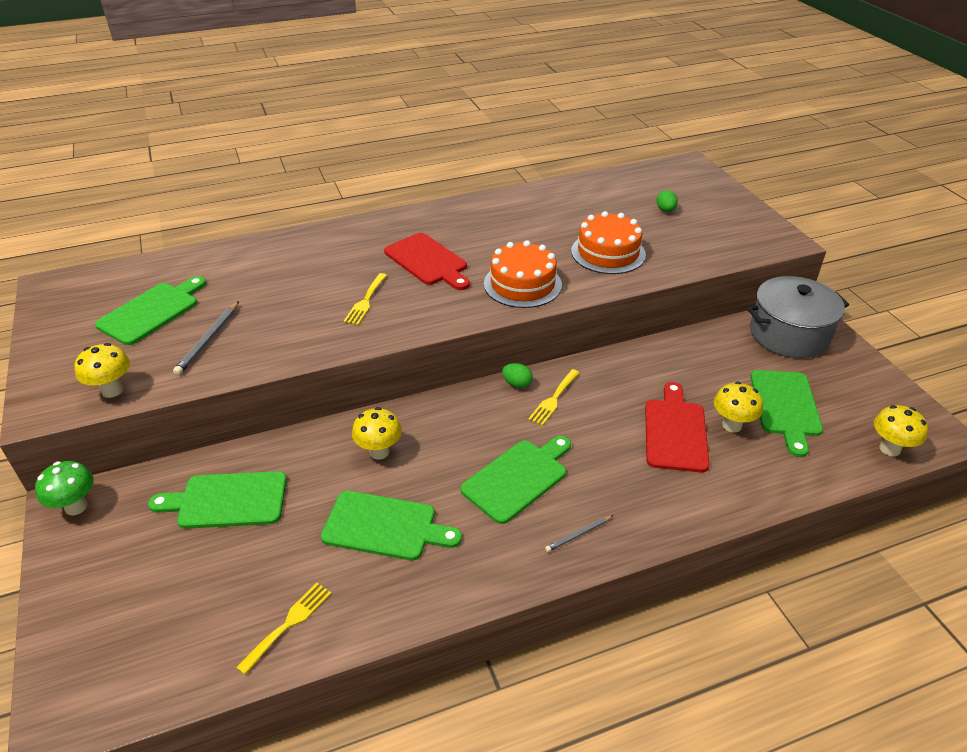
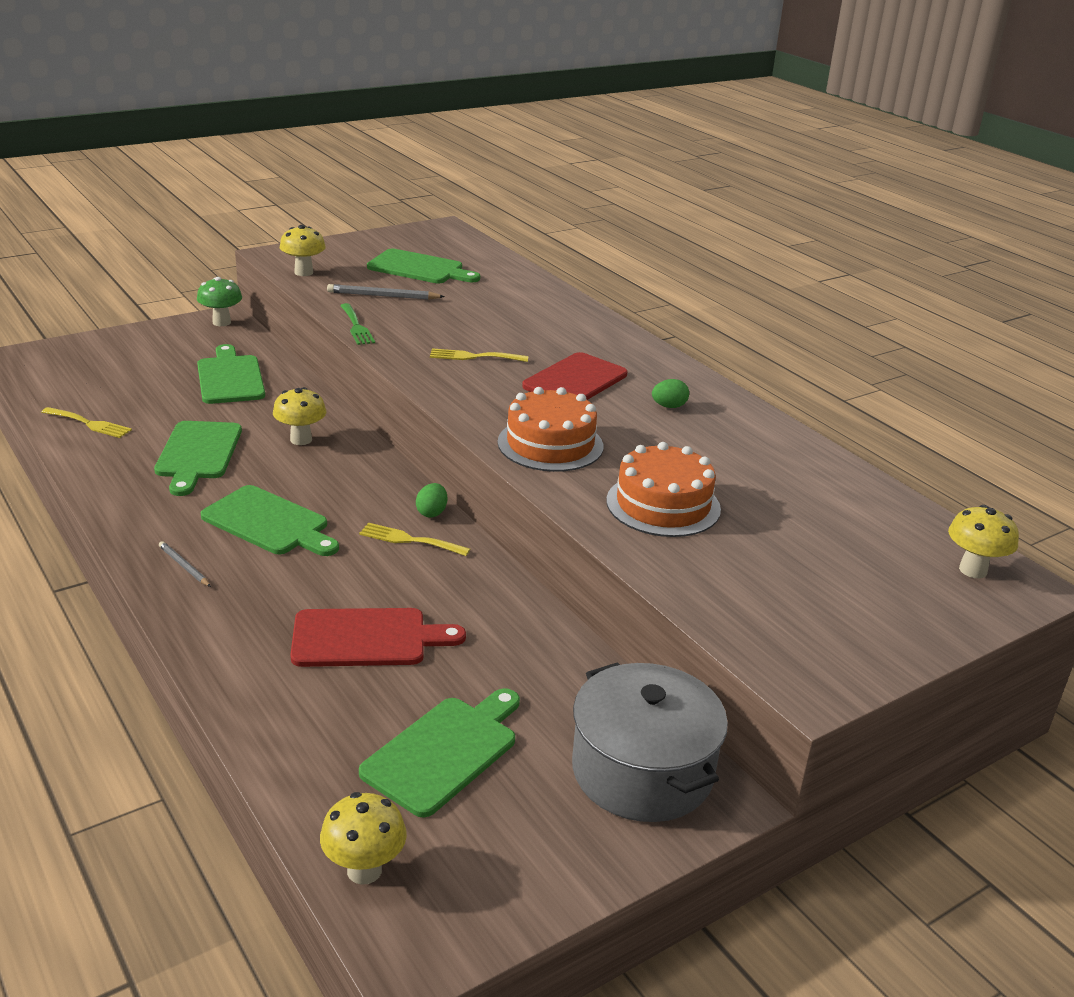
camera: 75 degrees right, 10 degrees down
green egg [657,190,678,212] -> green egg moved to [652,379,689,408]
yellow mushroom [714,382,763,433] -> yellow mushroom moved to [948,505,1019,578]
green cutting board [750,370,823,457] -> green cutting board turned 135 degrees clockwise [359,688,520,818]
none -> green fork [340,303,375,345]

